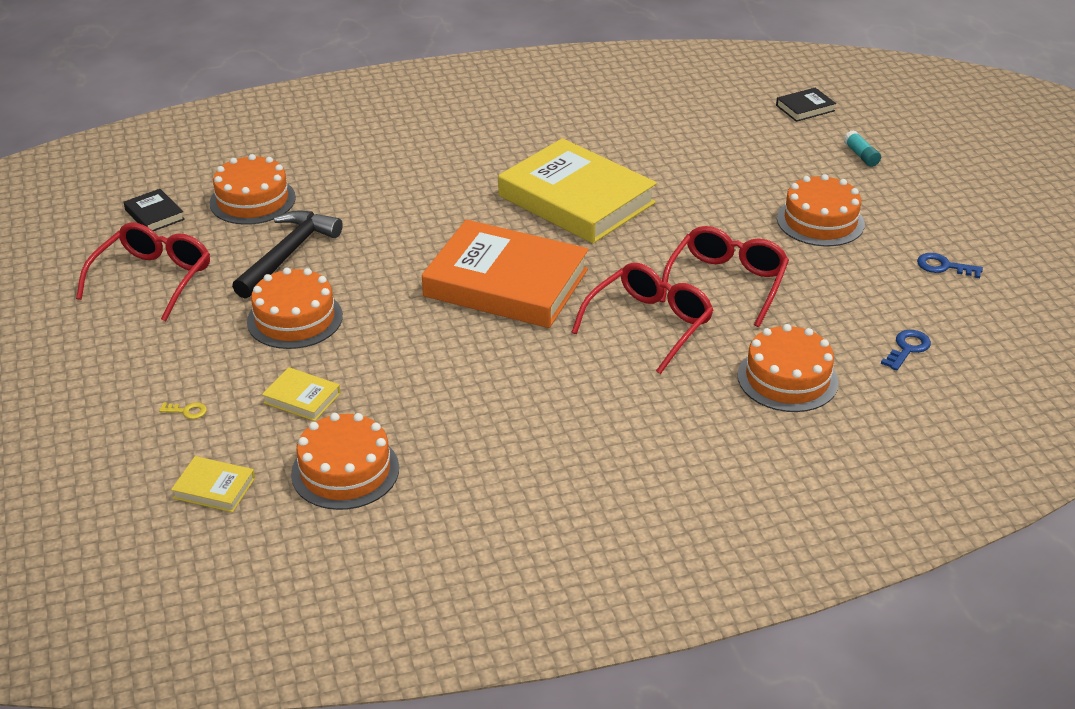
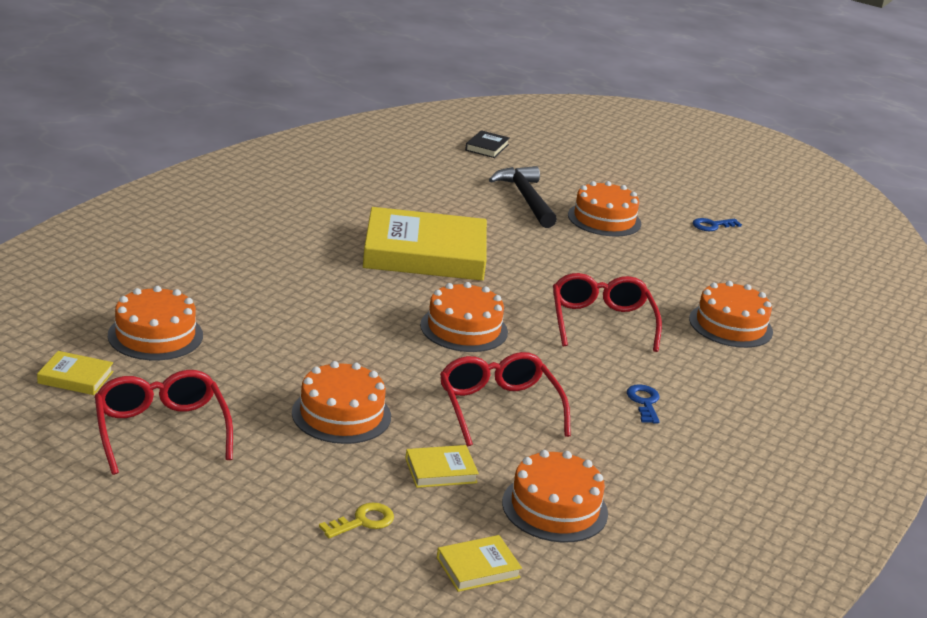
camera: 45 degrees left, 10 degrees down
black book [124,189,185,231] -> yellow book [37,351,114,395]
yellow key [159,402,207,419] -> yellow key [319,502,394,538], size x1.53
black hammer [232,210,343,299] -> black hammer moved to [489,166,557,228]
orange book [422,220,589,328] -> orange cake [420,282,508,352]
red glasses [659,226,789,327] -> red glasses moved to [440,352,571,446]
turquoise glue stick [844,130,881,167] -> none
blue key [881,330,931,371] -> blue key moved to [627,384,660,423]

